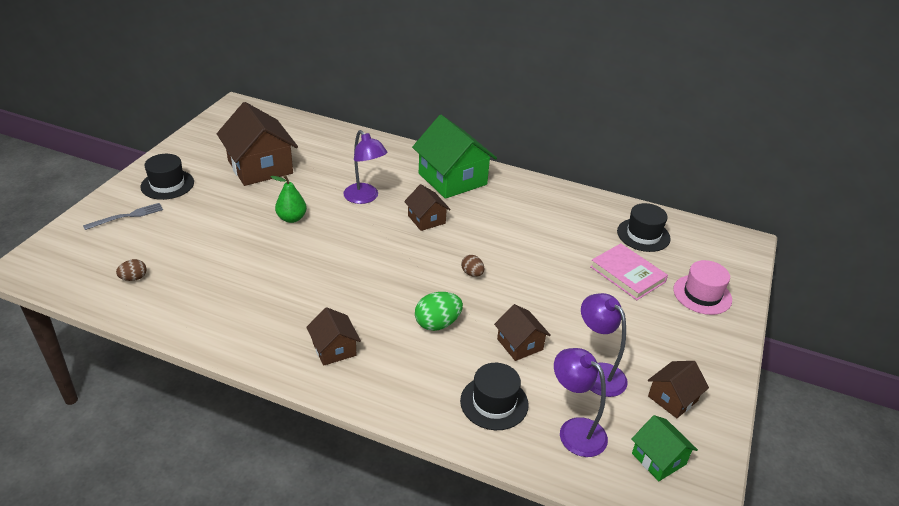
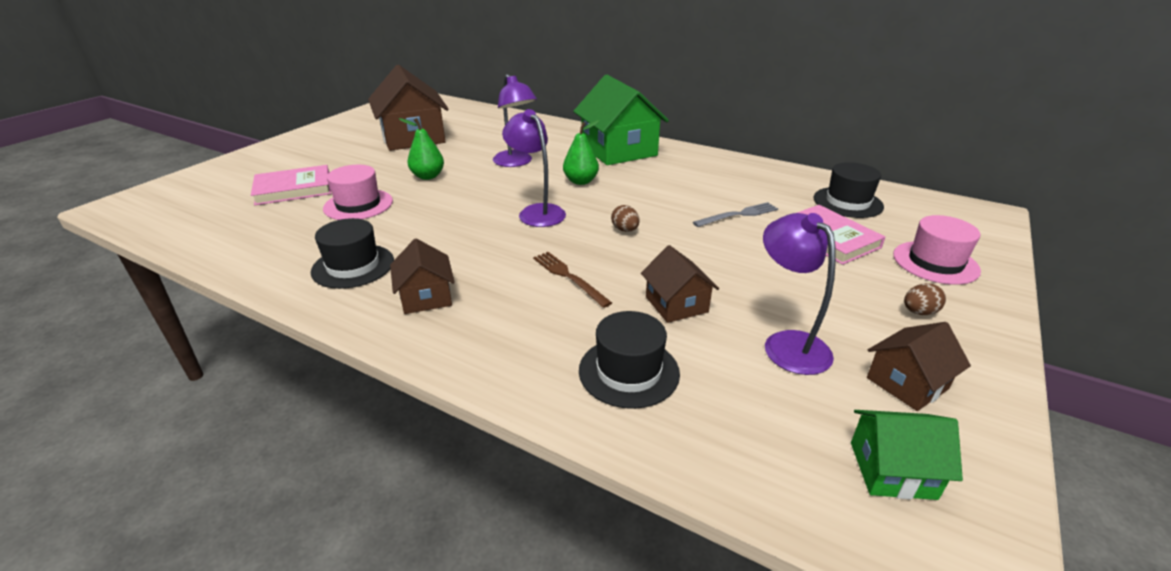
camera: 10 degrees right, 5 degrees down
grey fork [83,203,163,230] -> grey fork moved to [693,202,778,227]
brown egg [116,259,147,281] -> brown egg moved to [904,283,946,315]
black hat [140,154,194,200] -> black hat moved to [311,218,394,289]
brown house [404,184,451,231] -> green pear [563,120,600,185]
green egg [415,292,463,331] -> brown fork [533,252,612,308]
purple lamp [554,348,608,457] -> purple lamp moved to [502,109,566,227]
green house [631,415,698,481] -> green house turned 60 degrees counterclockwise [851,410,963,500]
none -> pink book [251,165,331,205]
none -> pink hat [323,165,393,220]

